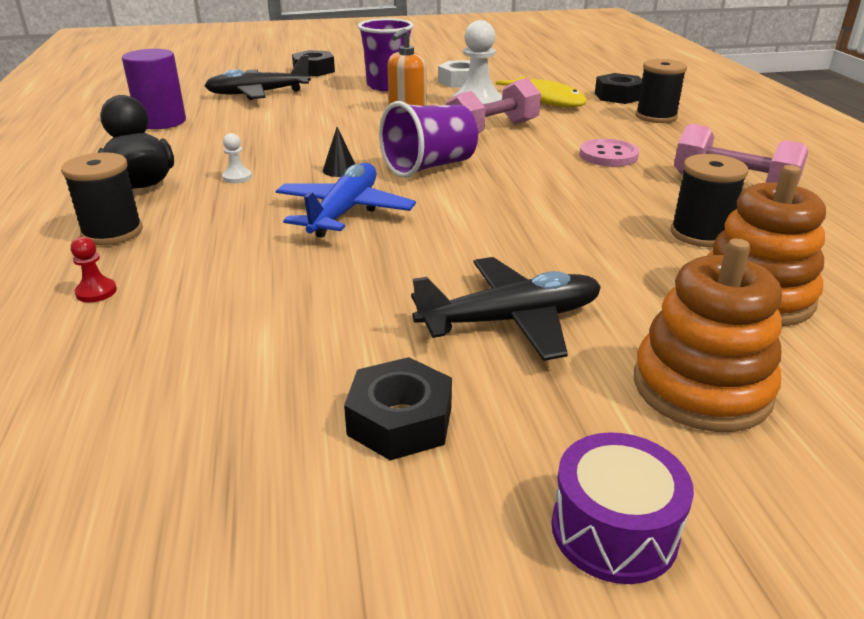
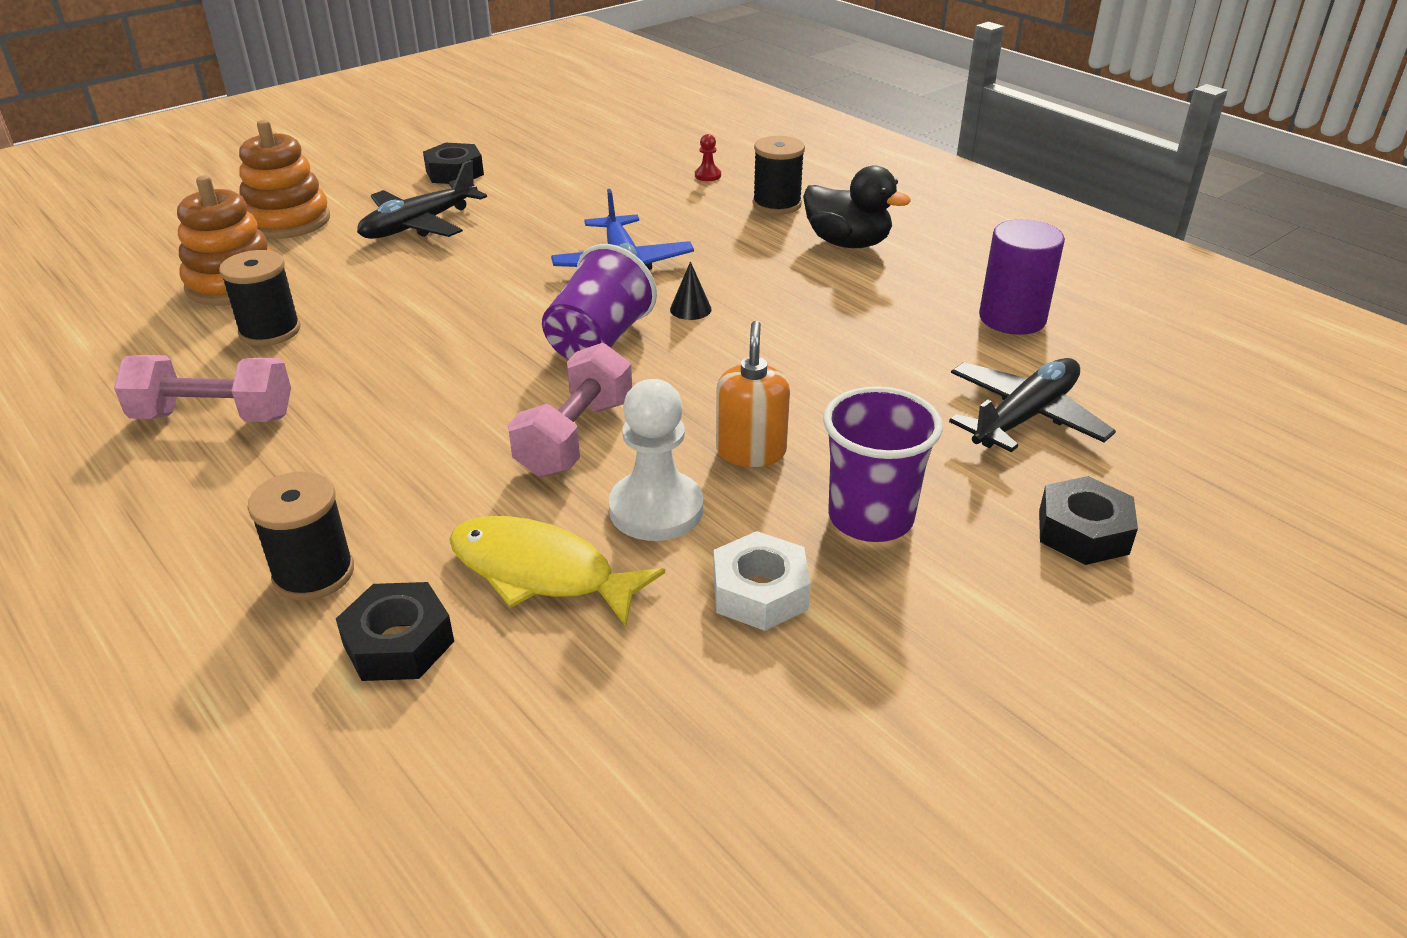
camera: 150 degrees right, 5 degrees up
white pawn [222,133,252,183] -> none
purple drum [552,432,694,584] -> none
pink button [579,139,639,167] -> none

